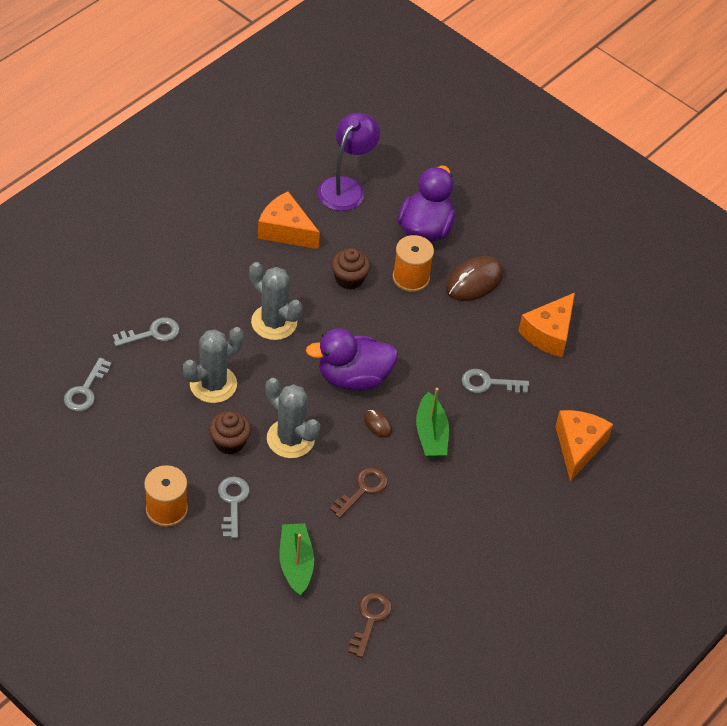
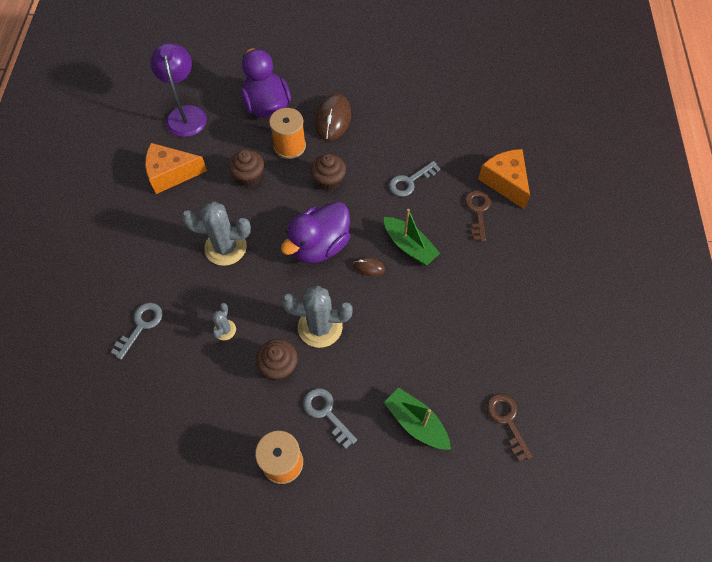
camera: 35 degrees left, 10 degrees up
grey key [64,358,112,412] -> none
grey cactus [183,327,244,403] -> grey cactus [212,303,236,340], size x0.50
brown key [330,467,388,518] -> brown key moved to [465,190,491,241]
orange cheese [518,293,575,357] -> none
none -> brown cupcake [310,154,346,191]

